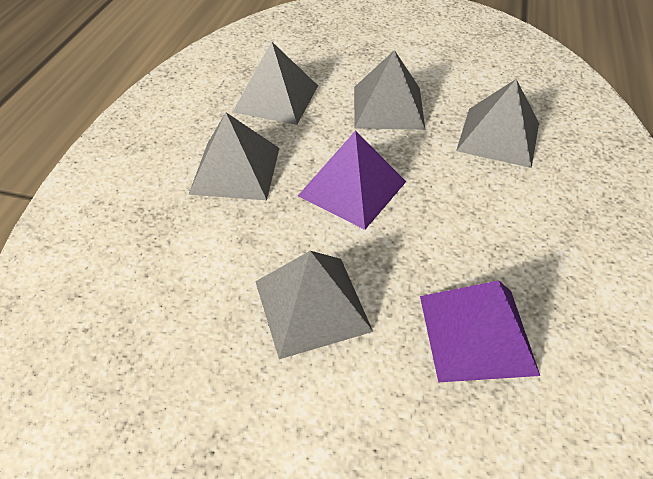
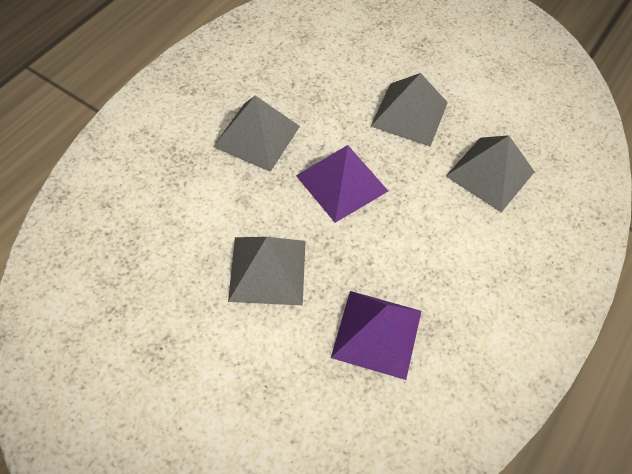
camera: 15 degrees right, 10 degrees up
grey pyramid [233,42,318,125] -> none

